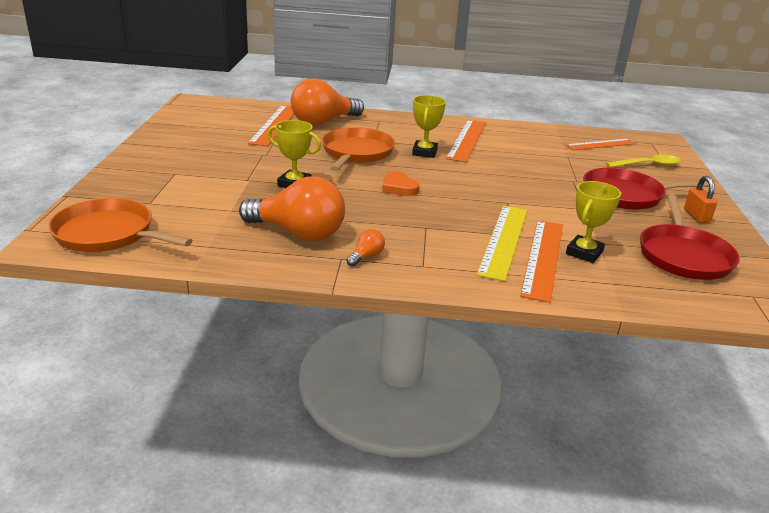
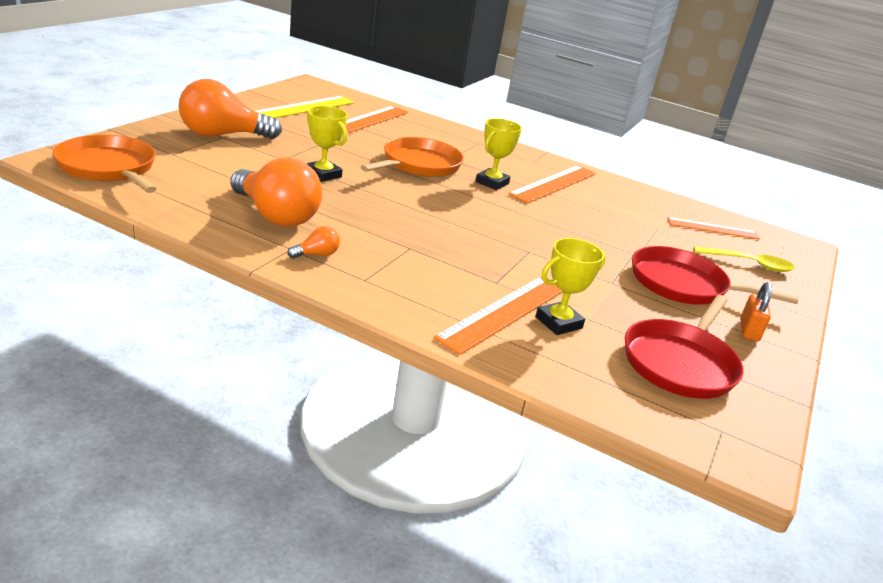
camera: 20 degrees right, 0 degrees up
orange light bulb [291,78,364,126] -> orange light bulb moved to [179,79,282,139]
orange heart [382,171,419,196] -> none
yellow ruler [477,206,527,282] -> yellow ruler moved to [256,96,354,118]

